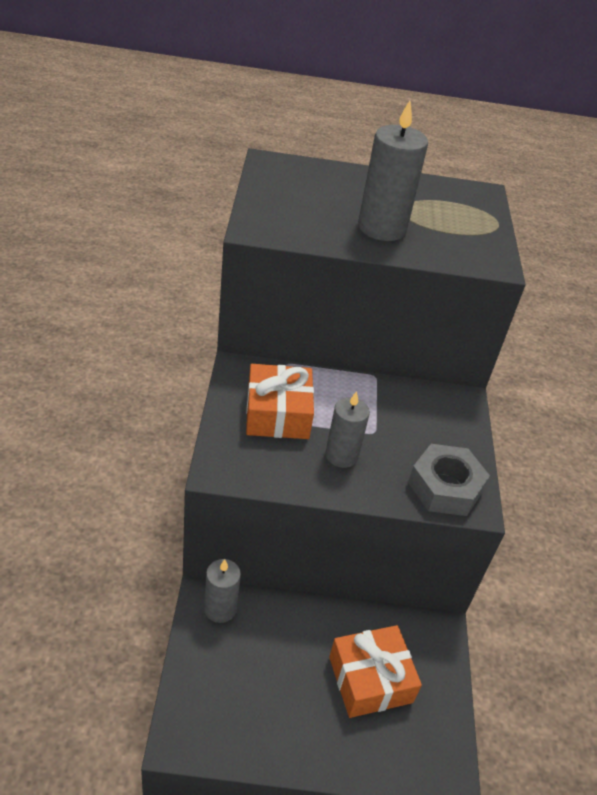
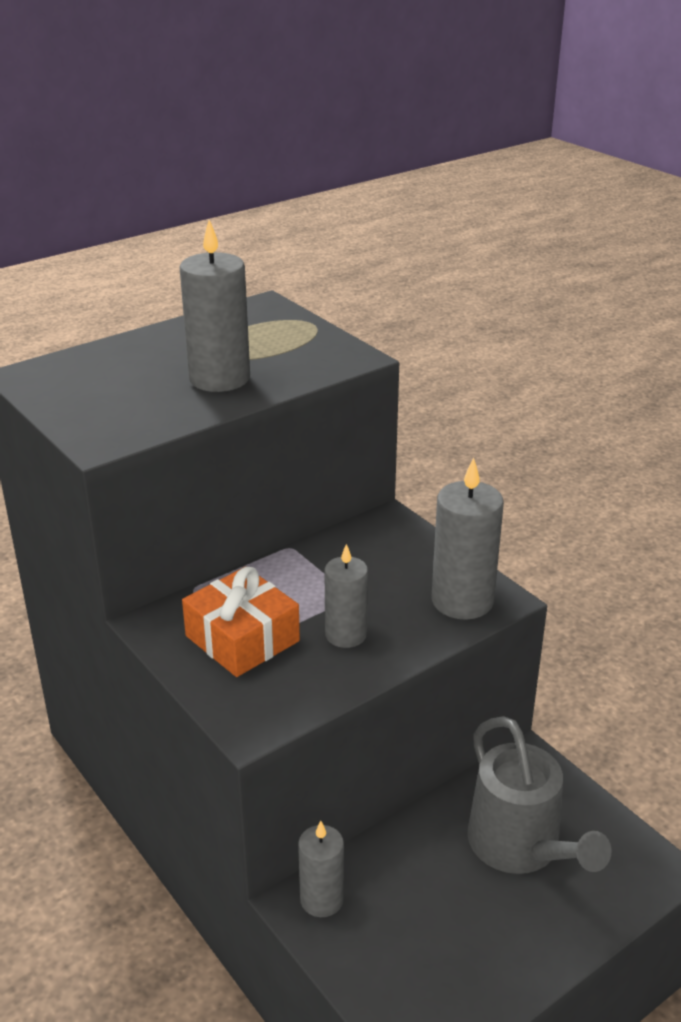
camera: 35 degrees left, 10 degrees down
orange gift [329,625,422,718] -> grey watering can [467,716,612,874]
grey nut [408,444,490,516] -> grey candle [431,457,504,620]

